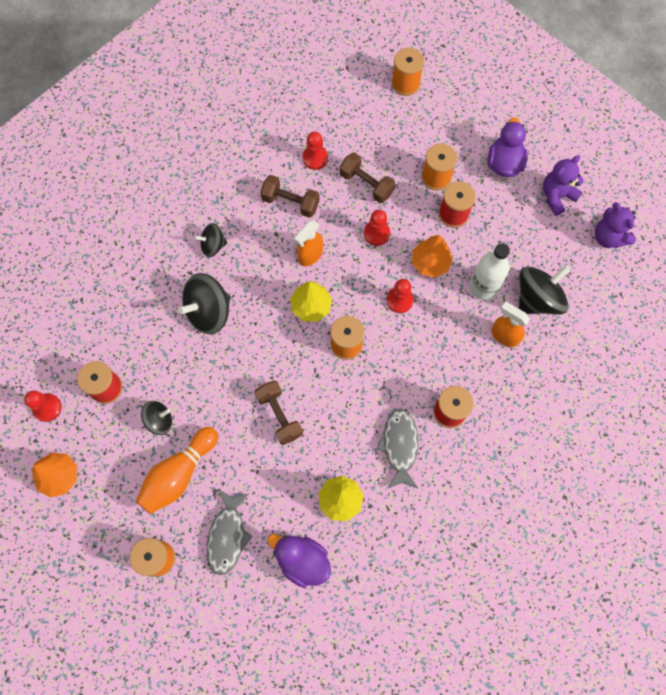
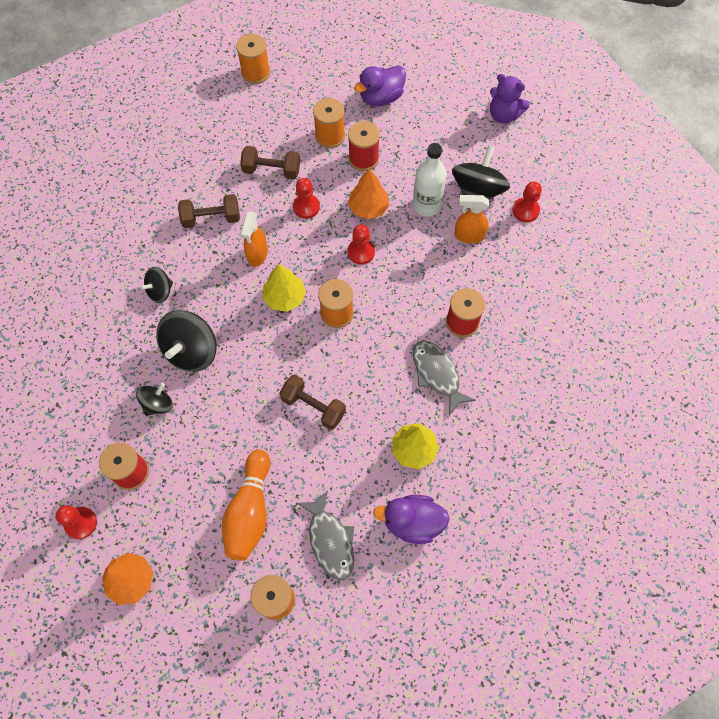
camera: 30 degrees left, 5 degrees down
black spinning top [141,401,172,435] -> black spinning top moved to [136,383,173,416]
red pawn [303,132,328,170] -> red pawn moved to [512,182,542,222]
purple duck [488,117,528,177] -> purple duck turned 105 degrees counterclockwise [354,65,406,106]
purple teddy bear [543,155,584,216] -> none

